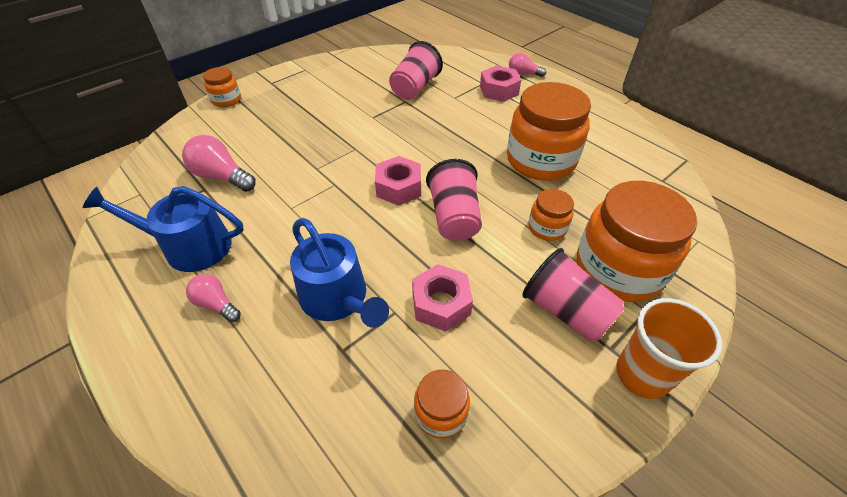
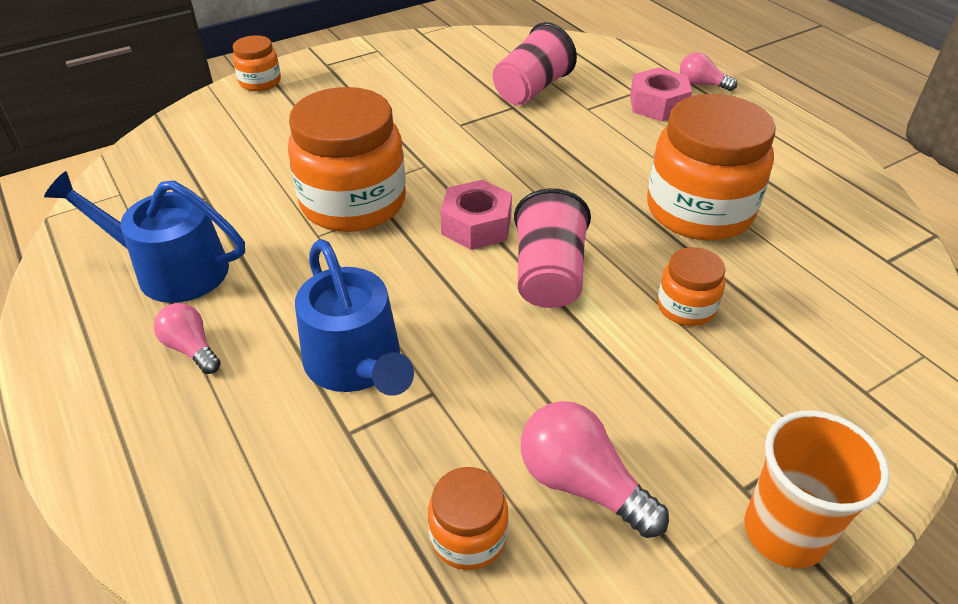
camera: 10 degrees right, 5 degrees down
pink light bulb [182,135,256,192] -> pink light bulb moved to [521,401,669,538]
pink nut [412,264,473,332] -> none
pink cup [522,248,625,342] -> none
orange jar [577,181,697,302] -> orange jar moved to [288,87,406,232]

